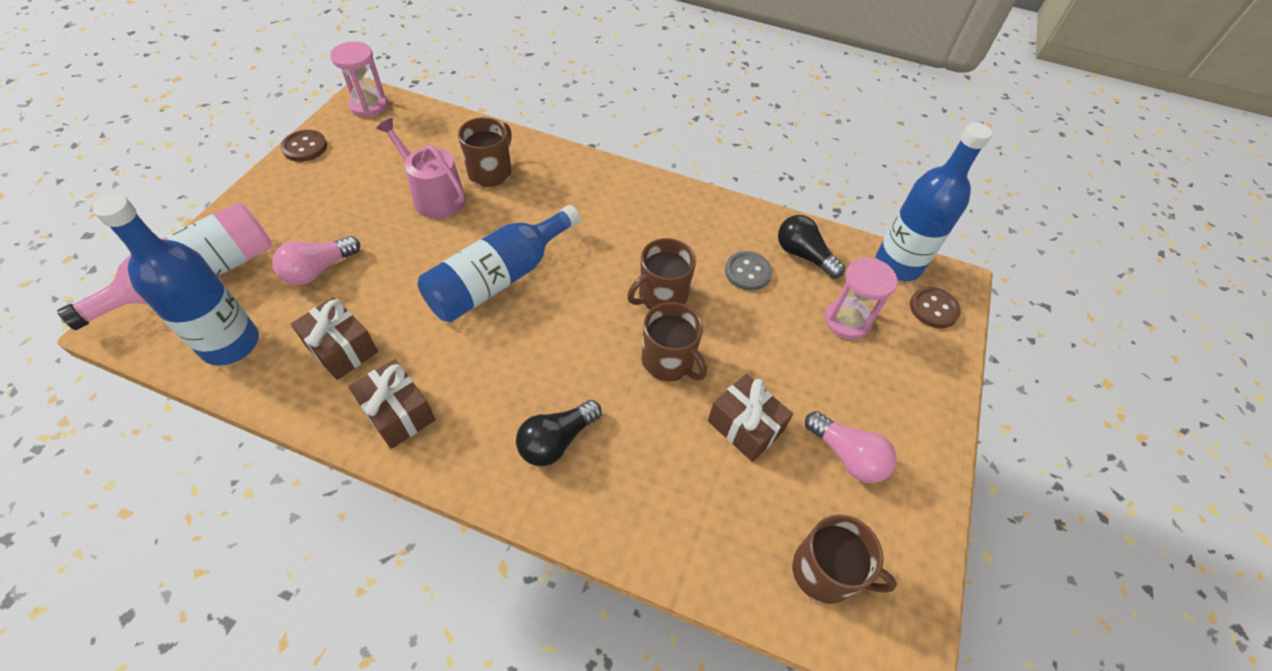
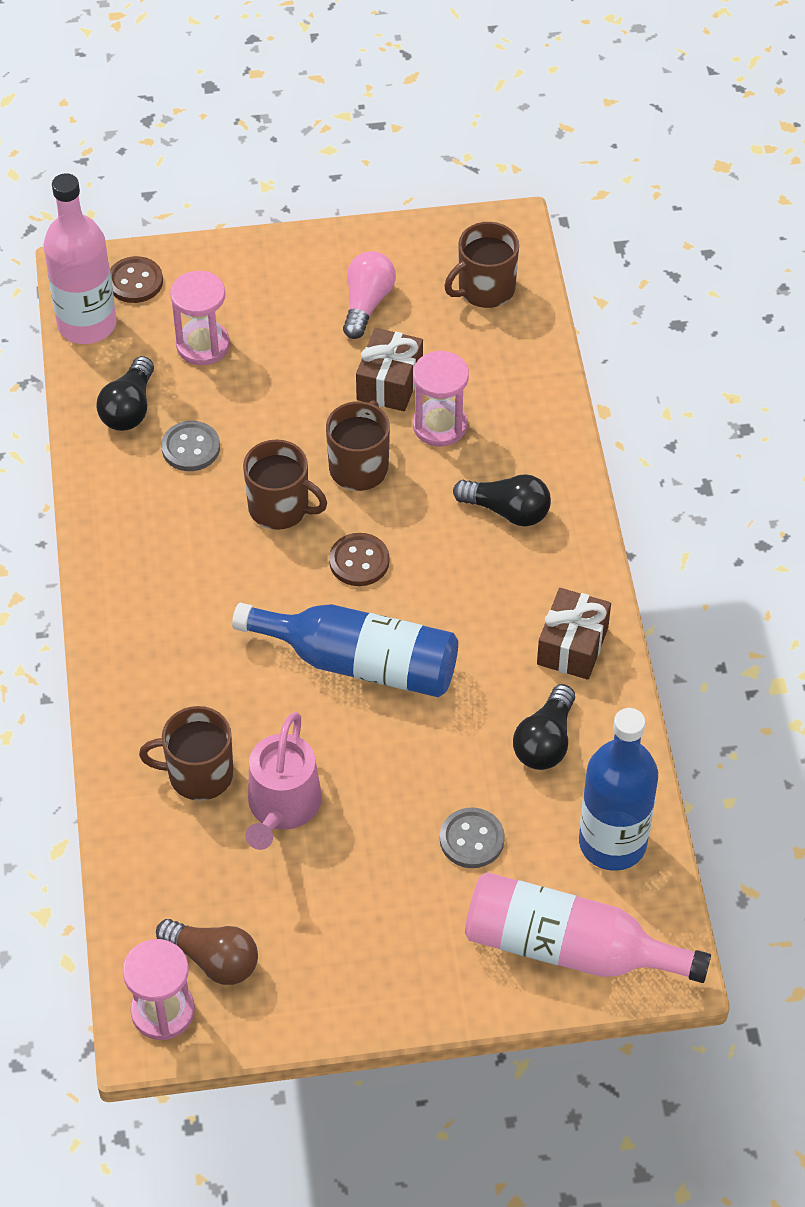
camera: 115 degrees left, 0 degrees up
pink light bulb [272,236,360,285] -> grey button [440,807,505,868]
brown button [281,130,327,162] -> brown button moved to [329,533,389,586]
brown gift [291,297,378,380] -> black light bulb [513,684,575,770]
brown mug [792,514,897,604] -> brown mug turned 120 degrees counterclockwise [444,222,519,308]
blue bottle [875,122,992,281] -> pink bottle [43,173,117,344]
none -> brown light bulb [156,919,258,985]
none -> pink hourglass [413,351,469,446]

